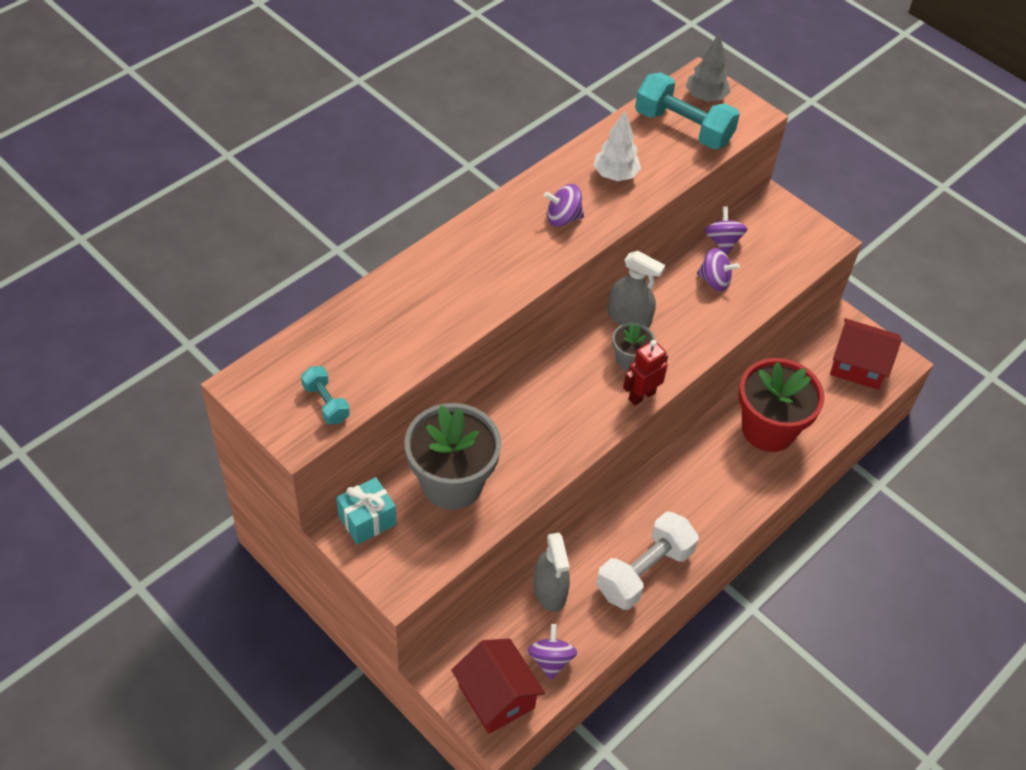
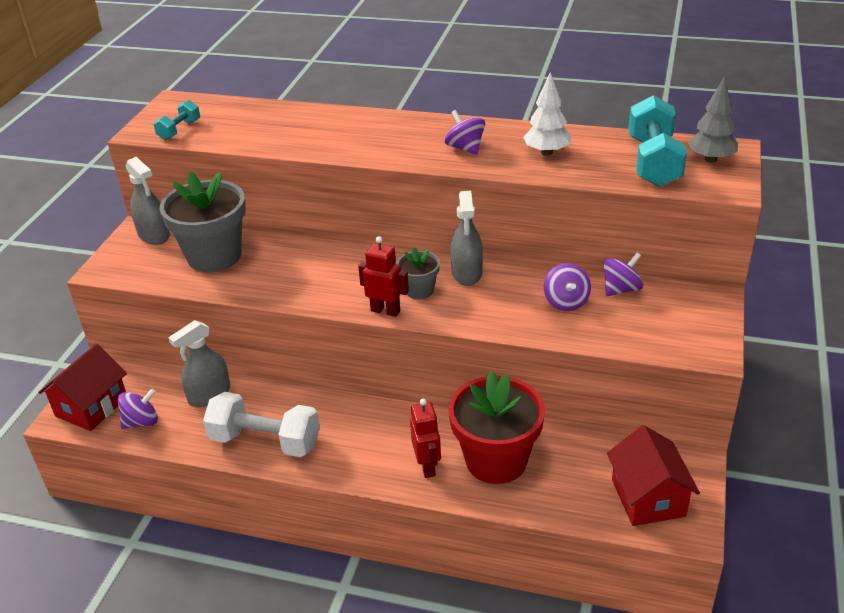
camera: 65 degrees right, 15 degrees down
turquoise gift [336,477,397,545] -> grey spray bottle [126,157,170,245]
none -> red robot [410,399,441,478]

